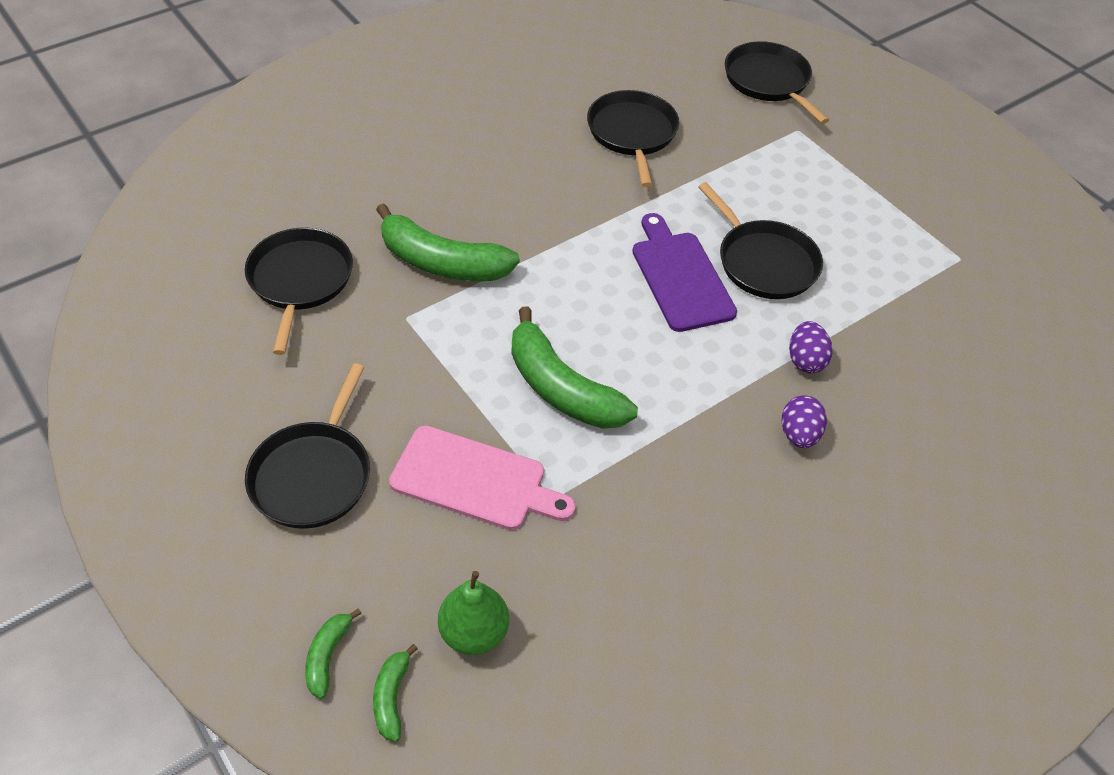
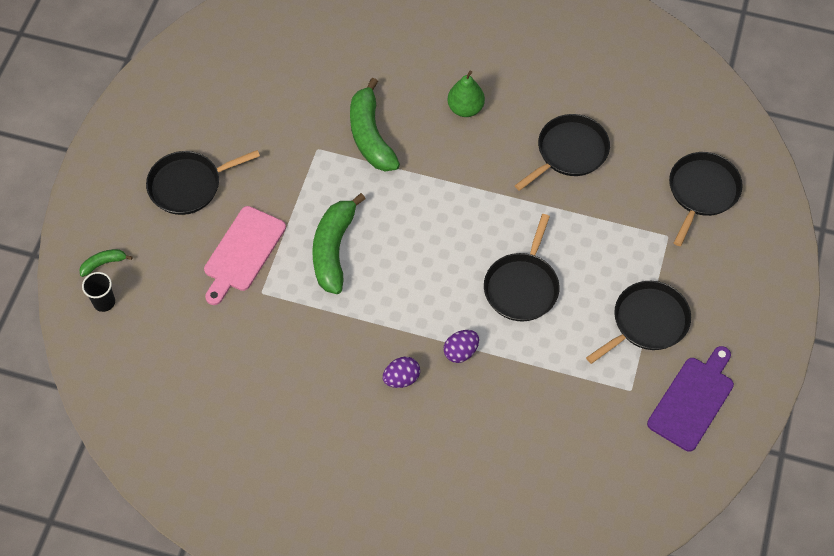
camera: 55 degrees right, 10 degrees up
black pan [245,228,353,355] -> black pan moved to [586,281,691,364]
green banana [373,644,418,742] -> black cup [82,272,115,312]
pink cutting board [389,426,576,530] -> pink cutting board turned 45 degrees clockwise [204,206,286,305]
green pear [438,571,509,655] -> green pear moved to [448,71,485,117]
purple cutting board [632,213,737,332] -> purple cutting board moved to [647,346,734,452]

